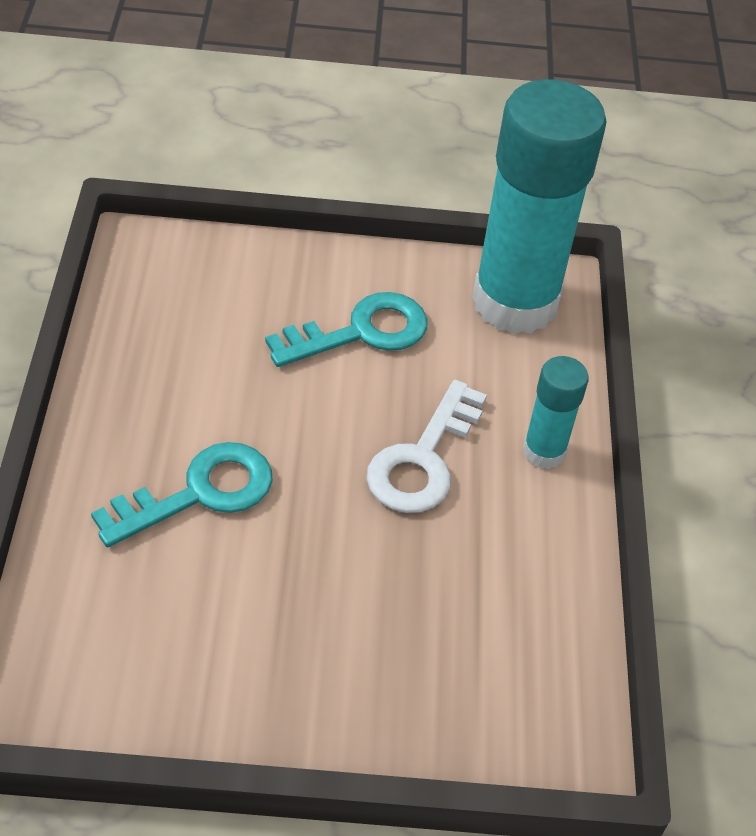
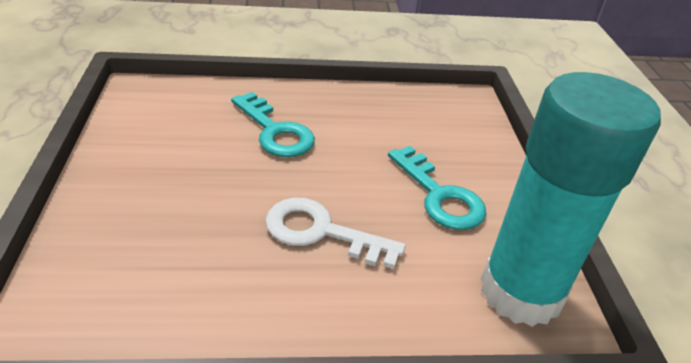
camera: 85 degrees right, 10 degrees down
turquoise glue stick [523,356,589,469] -> none

